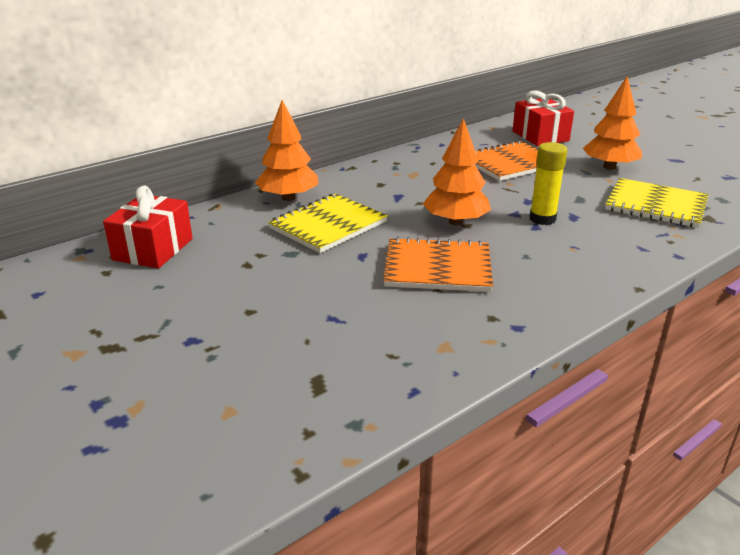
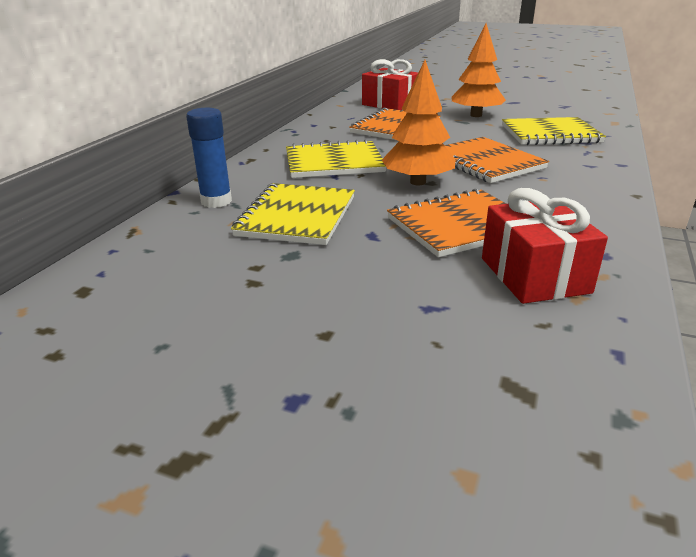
camera: 30 degrees left, 0 degrees up
red gift [103,185,193,268] -> red gift moved to [482,188,608,304]
orange tree [255,100,318,201] -> blue glue stick [186,108,232,208]
yellow glue stick [529,142,567,225] -> orange notebook [445,137,549,183]
none -> yellow notebook [286,139,386,178]

